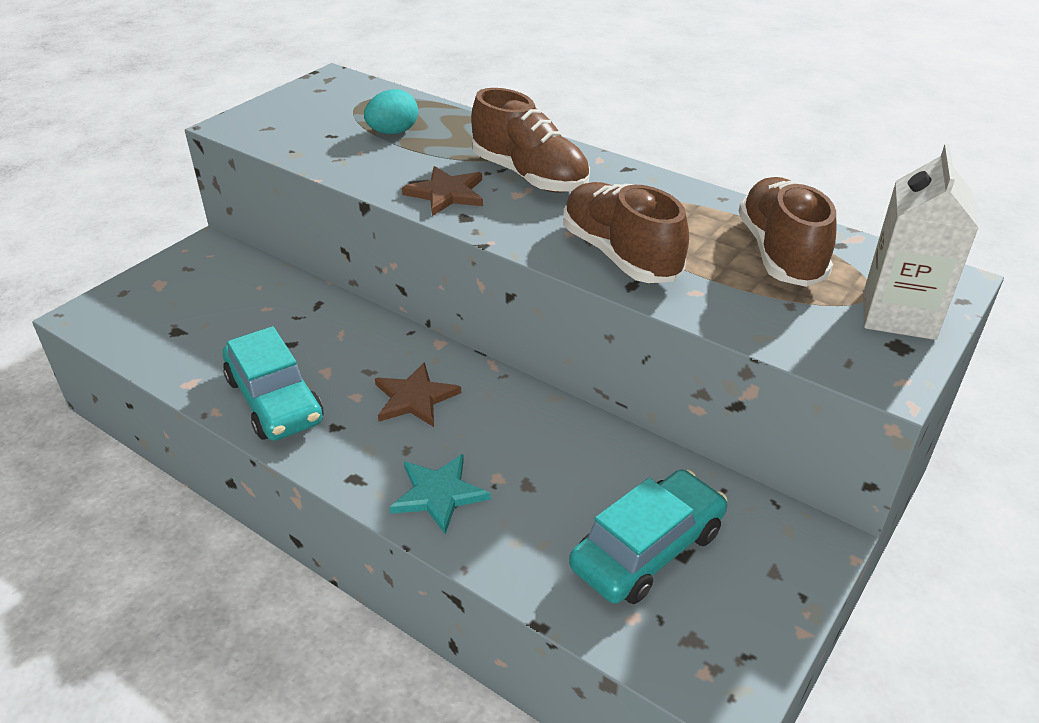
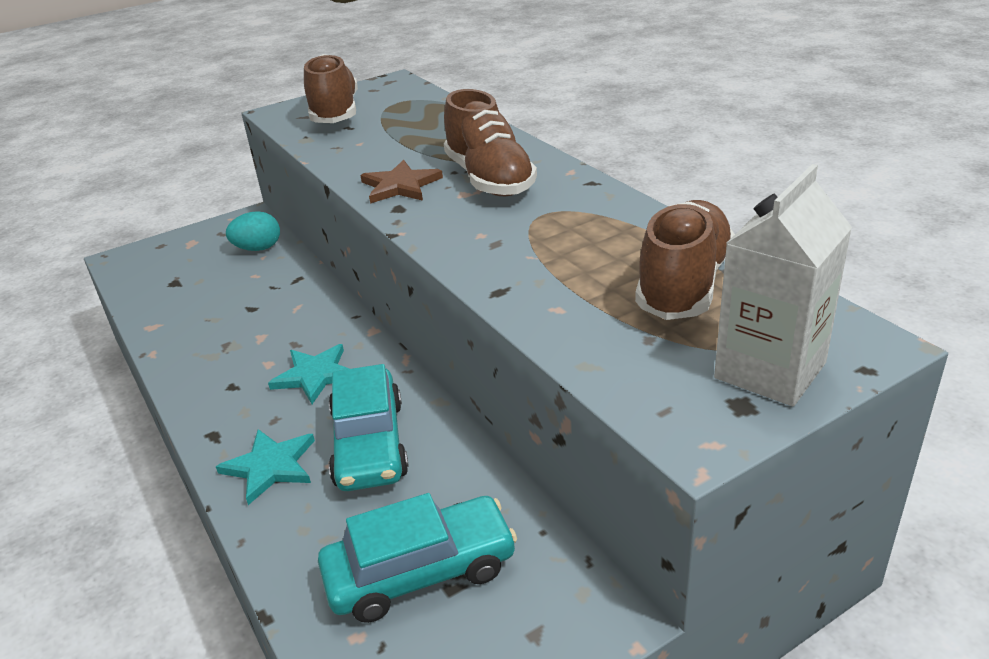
camera: 25 degrees right, 5 degrees down
turquoise car [223,326,323,441] -> turquoise car moved to [329,364,409,491]
turquoise egg [364,89,418,134] -> turquoise egg moved to [226,211,280,251]
brown star [375,362,461,427] -> turquoise star [268,344,349,404]
brown shoe [563,182,689,283] -> brown shoe moved to [304,54,358,123]

